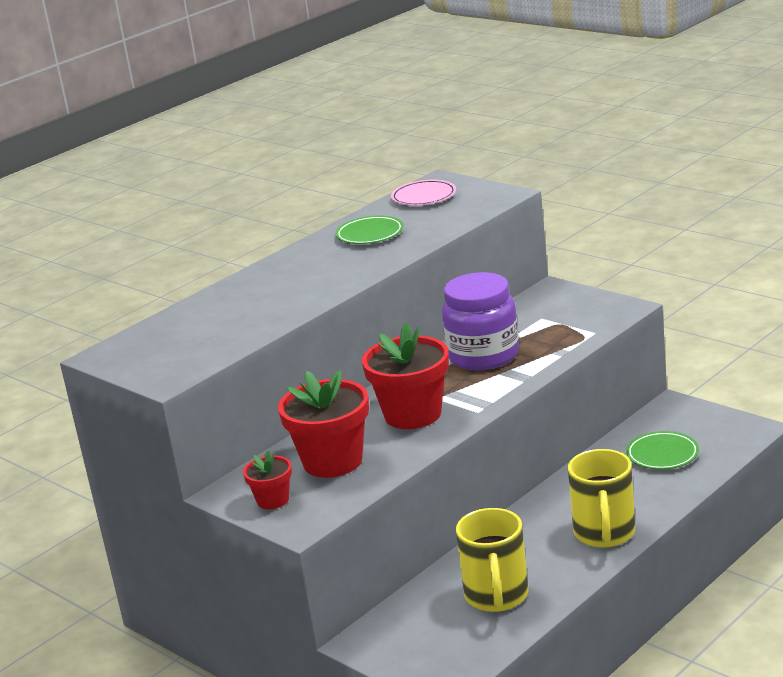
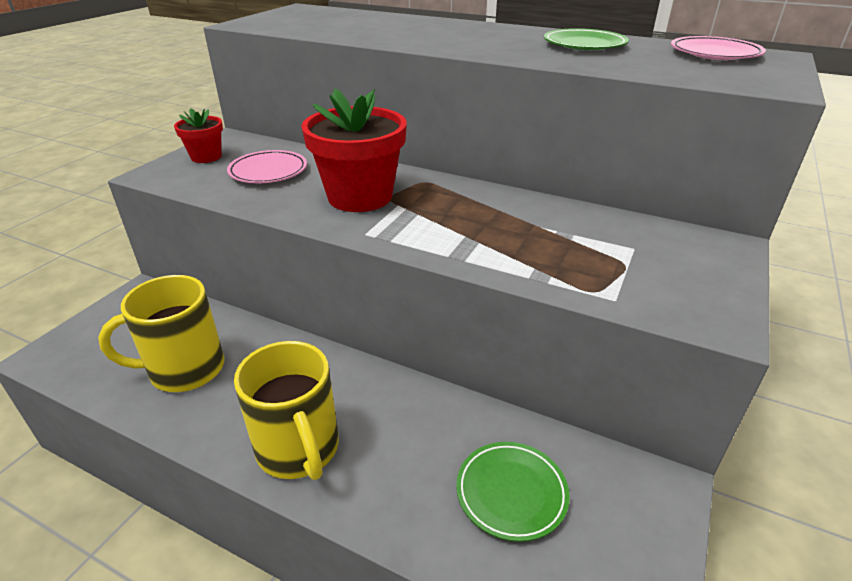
camera: 70 degrees right, 10 degrees up
red flower pot [278,370,369,478] -> pink plate [227,150,307,183]
purple jar [442,272,519,370] -> none
yellow mug [568,449,635,548] -> yellow mug turned 105 degrees counterclockwise [234,341,339,480]

